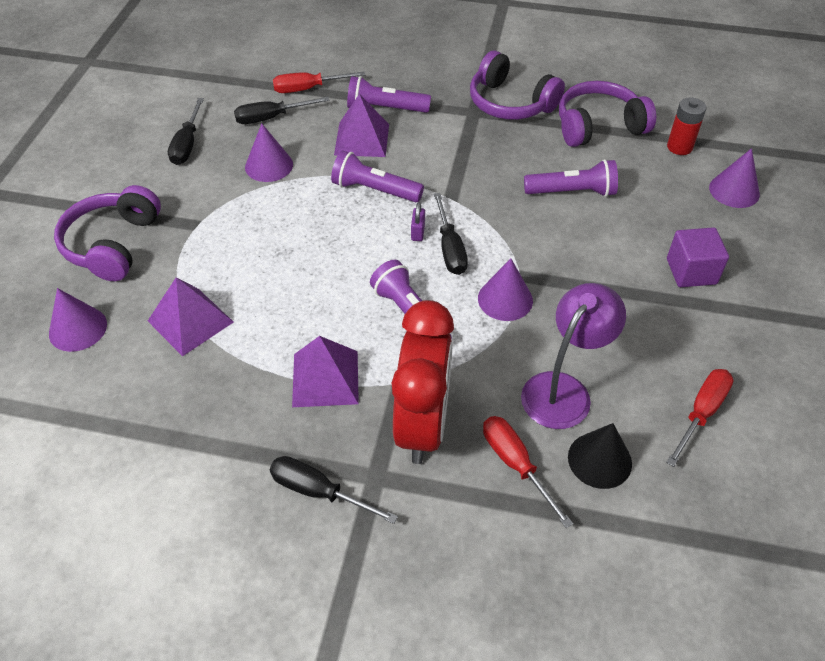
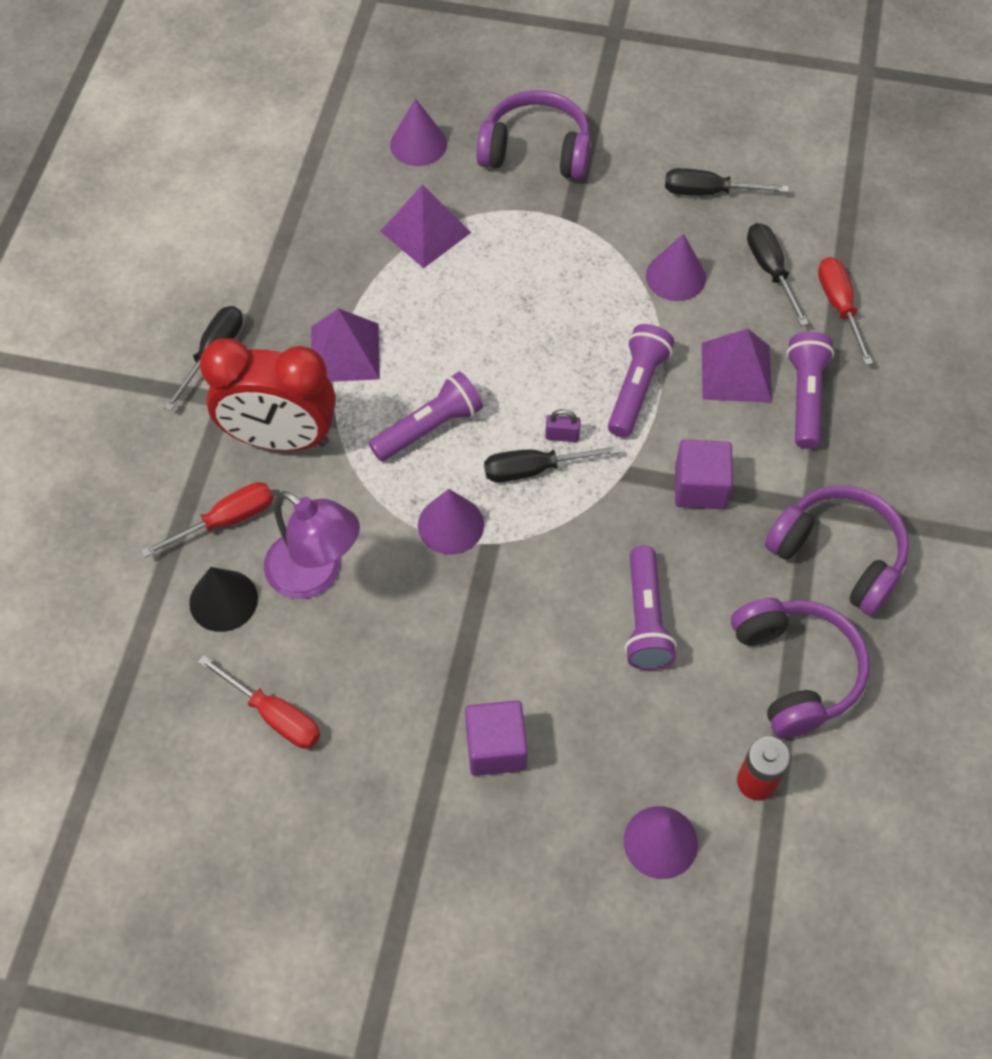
camera: 90 degrees right, 10 degrees up
purple headphones [470,50,565,120] -> purple headphones turned 90 degrees clockwise [765,485,909,616]
none -> purple cube [675,439,733,509]

